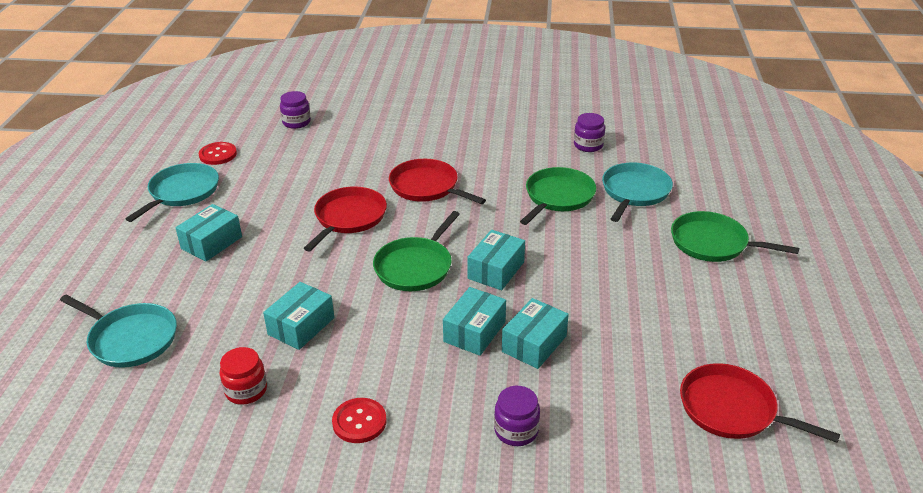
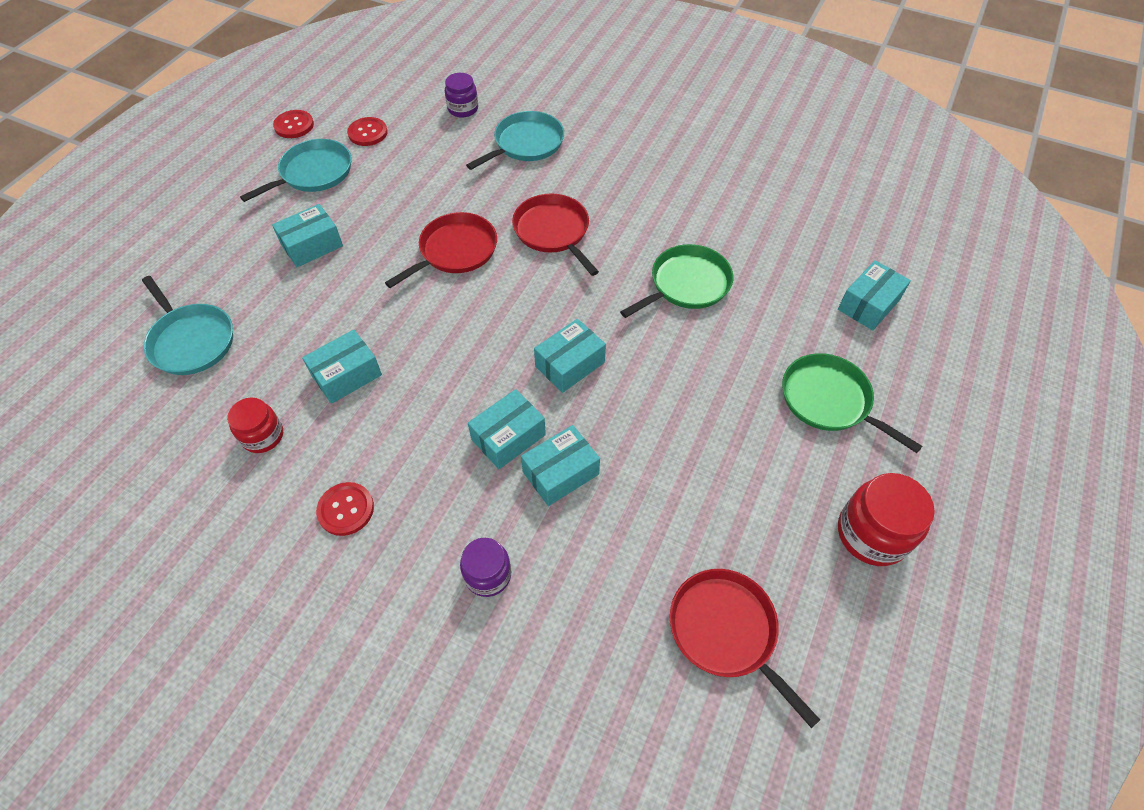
camera: 20 degrees right, 20 degrees up
green pan [373,211,460,291] -> none
purple jar [574,113,605,152] -> none
turquoise pan [602,163,673,222] -> turquoise pan moved to [466,111,564,170]
none -> red button [273,110,314,138]
none -> turquoise box [838,260,911,331]
none -> red jar [838,473,935,566]

